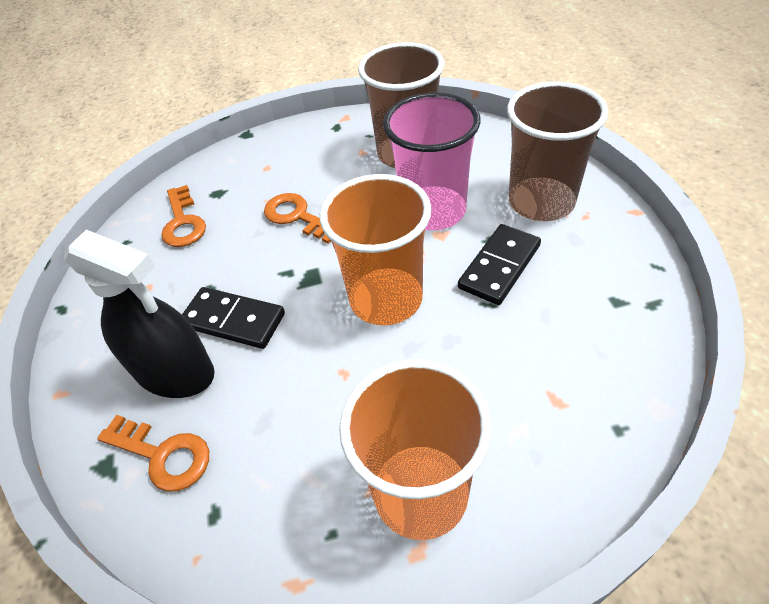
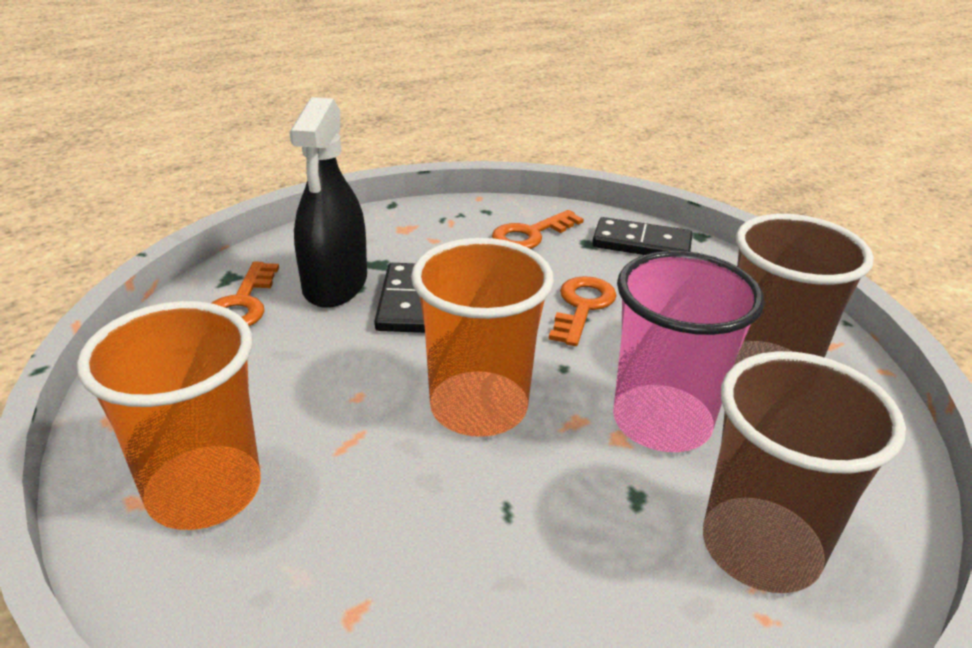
camera: 65 degrees right, 15 degrees down
black domino [458,224,541,305] -> black domino moved to [592,217,692,255]

